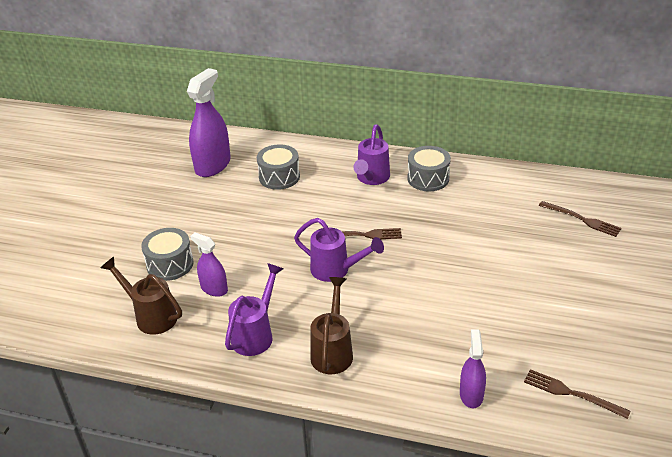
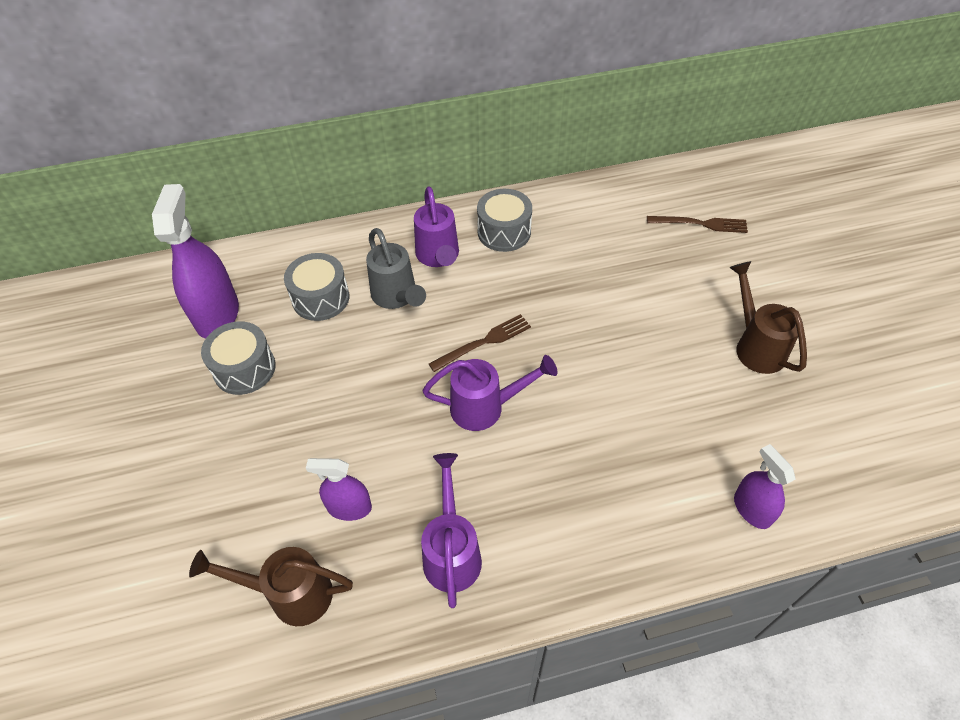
camera: 30 degrees left, 15 degrees up
grey drum [141,228,193,281] -> grey drum moved to [201,321,276,395]
brown watering can [310,277,353,374] -> brown watering can moved to [729,261,807,374]
brown fork [524,369,631,419] -> none
none -> grey watering can [366,228,426,309]

